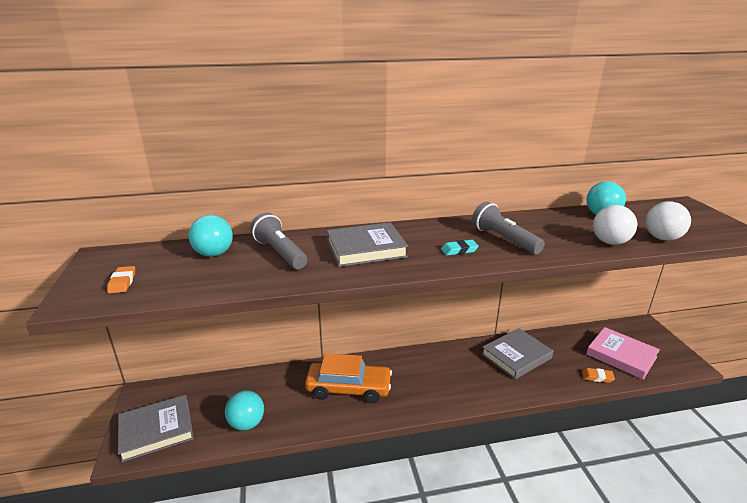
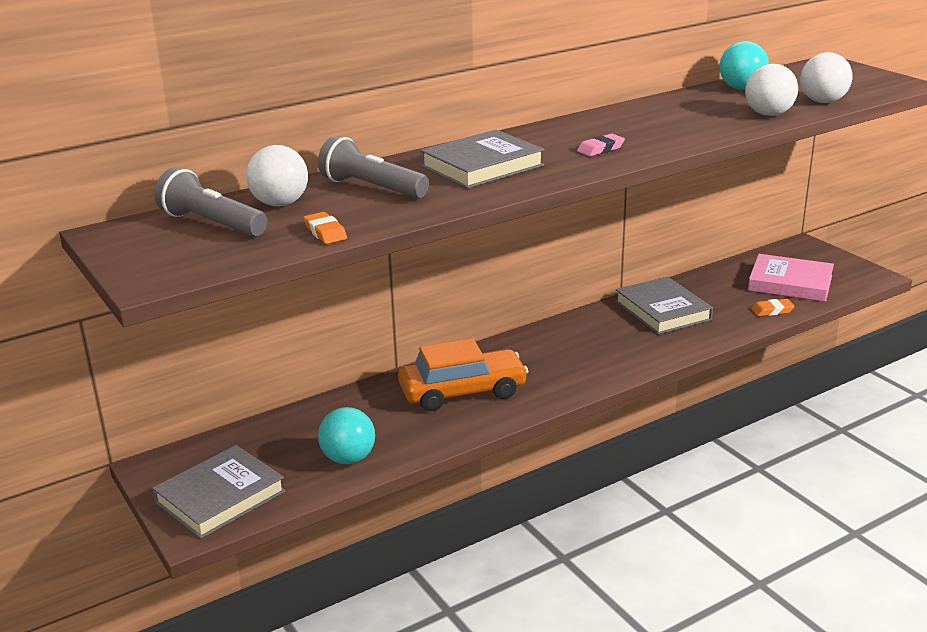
camera: 20 degrees left, 0 degrees up
orange eraser [107,266,135,293] -> orange eraser moved to [303,212,347,244]
turquoise ball [189,215,233,257] -> white ball [246,145,308,206]
turquoise eraser [441,240,479,256] -> pink eraser [577,134,625,156]
grey flashlight [472,202,545,254] -> grey flashlight moved to [154,168,268,237]
grey book [481,328,553,379] -> grey book turned 60 degrees counterclockwise [615,276,713,334]

